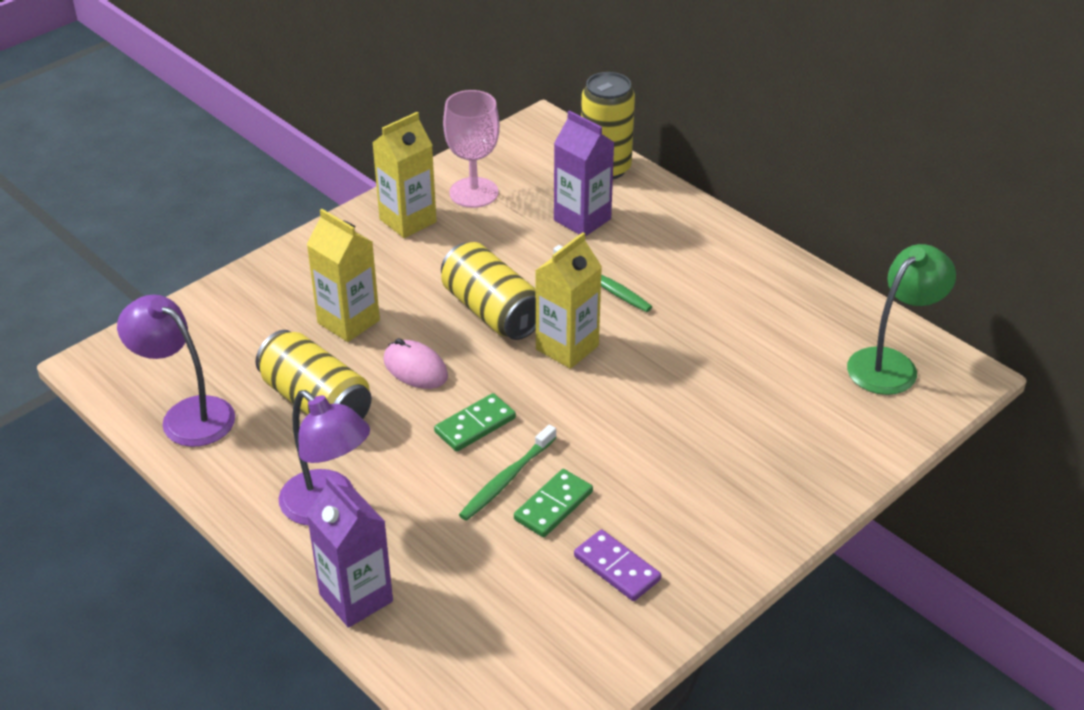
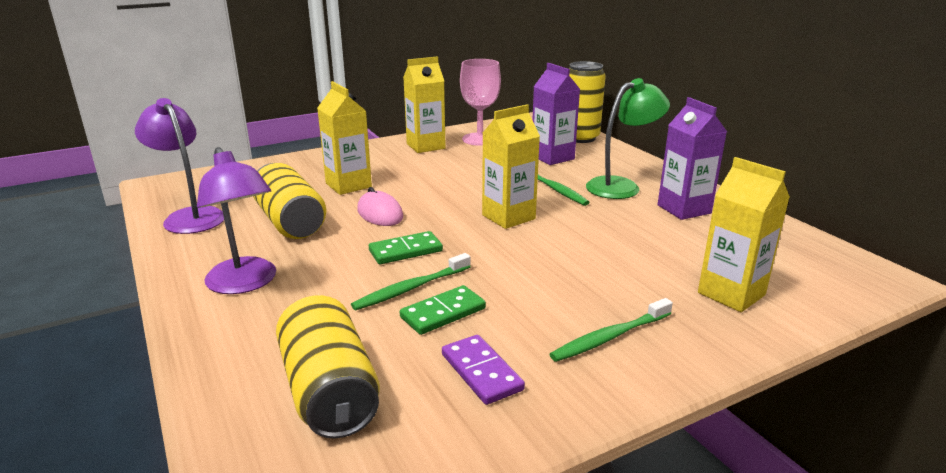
camera: 15 degrees right, 15 degrees down
purple carton [306,475,393,628] -> purple carton moved to [658,97,727,220]
yellow can [441,242,536,340] -> yellow can moved to [276,295,380,439]
green lamp [847,244,956,395] -> green lamp moved to [586,78,670,199]
none -> green toothbrush [549,298,673,362]
none -> yellow carton [698,157,790,312]

